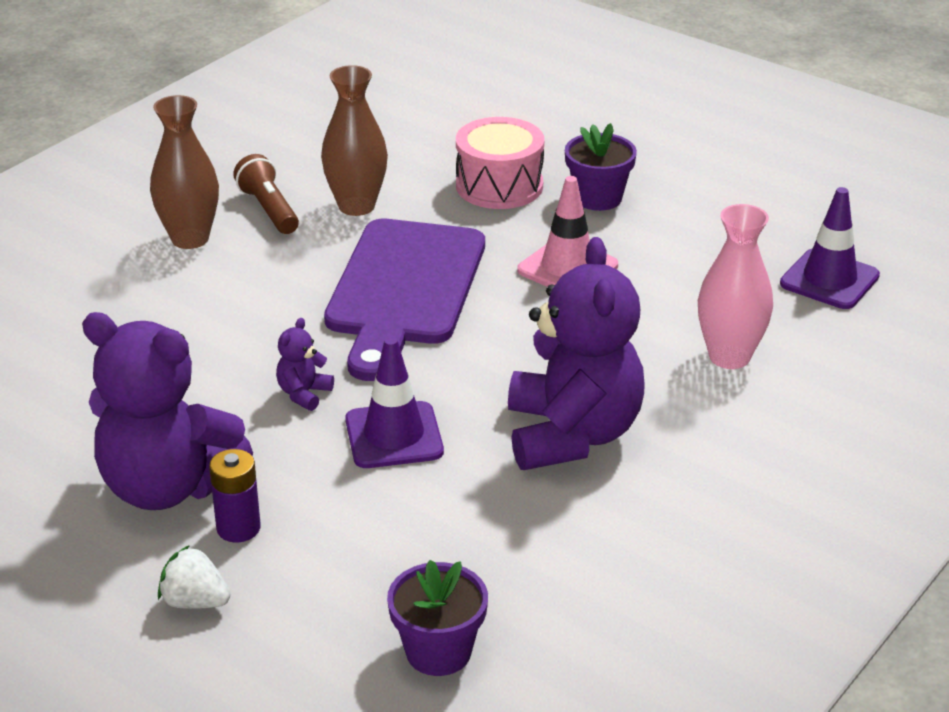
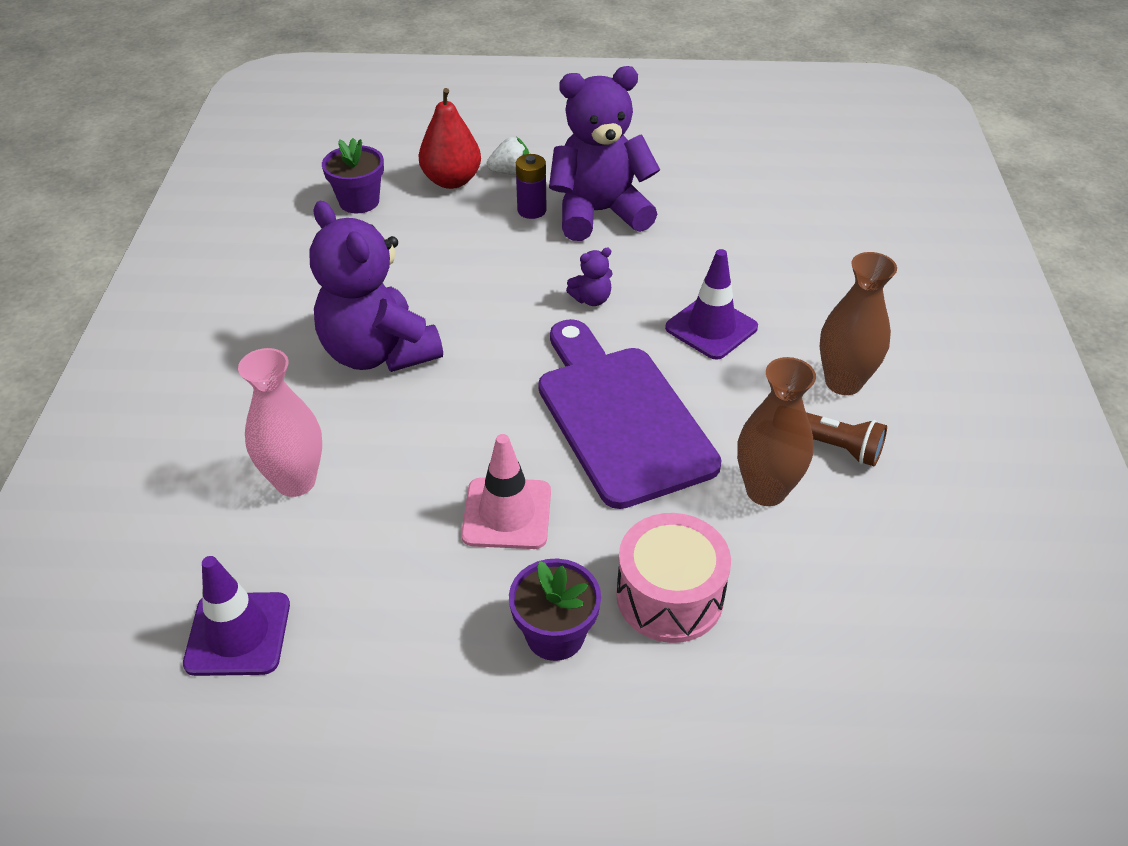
camera: 145 degrees right, 10 degrees up
purple teddy bear [276,318,334,411] -> purple teddy bear turned 75 degrees clockwise [566,247,613,306]
purple traffic cone [345,337,444,468] -> purple traffic cone moved to [665,249,758,360]
none -> red pear [418,88,481,189]

